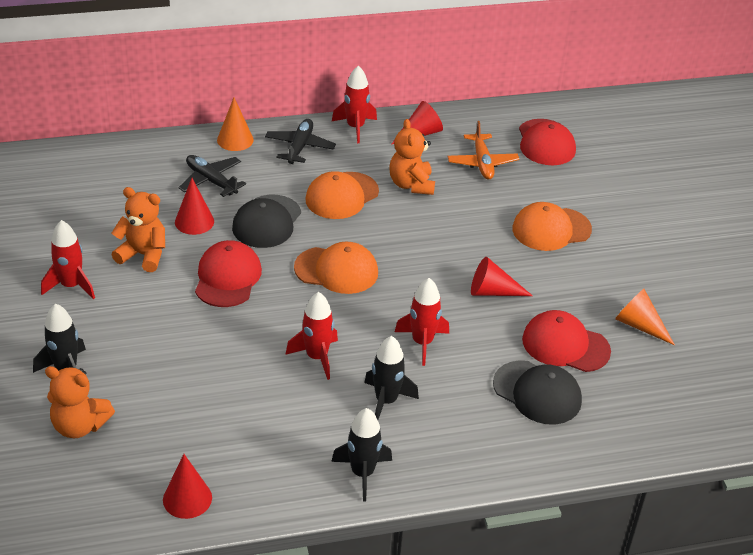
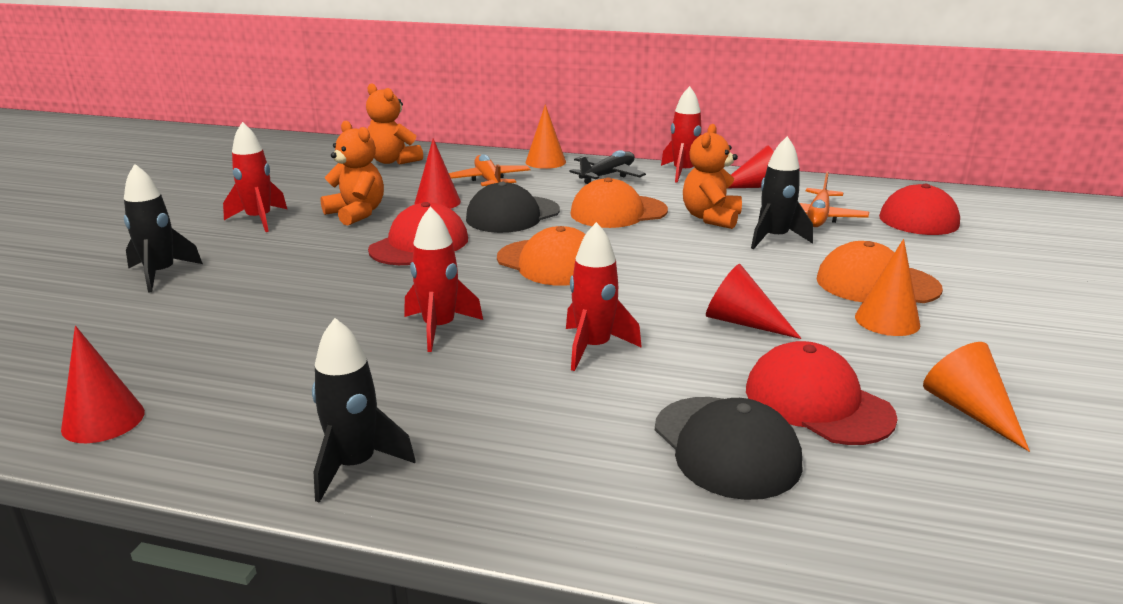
camera: 30 degrees right, 15 degrees down
orange teddy bear [45,366,115,438] -> orange teddy bear moved to [366,83,423,165]
black plane [178,155,246,197] -> orange plane [449,154,530,186]
black rocket [364,336,419,420] -> black rocket moved to [751,136,813,249]
none -> orange cone [855,239,920,336]

